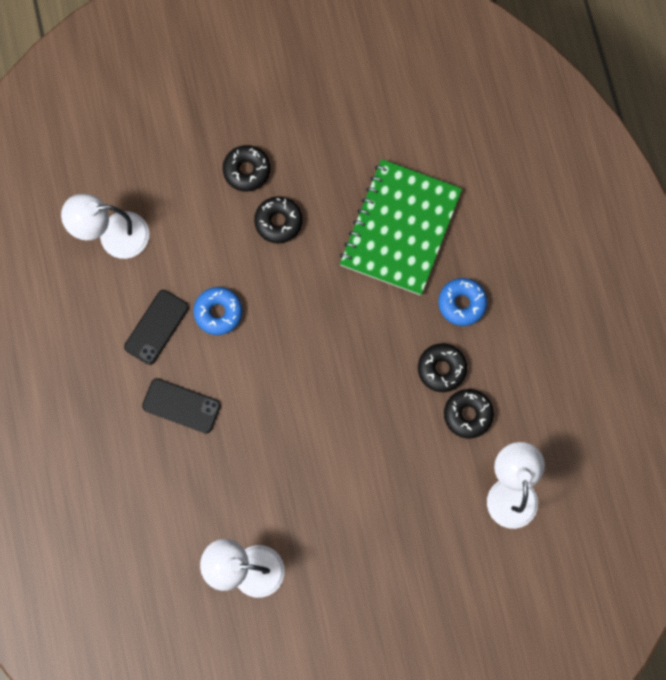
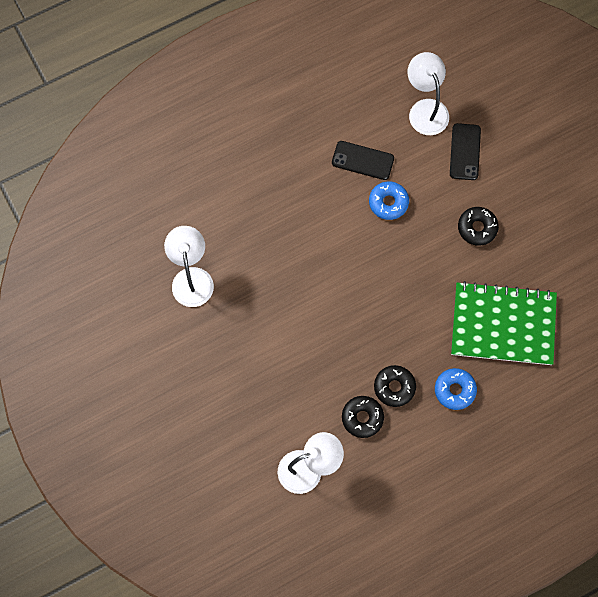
camera: 75 degrees right, 5 degrees down
black phone [142,378,221,434] -> black phone moved to [450,123,481,180]
black donut [223,145,270,192] -> none

